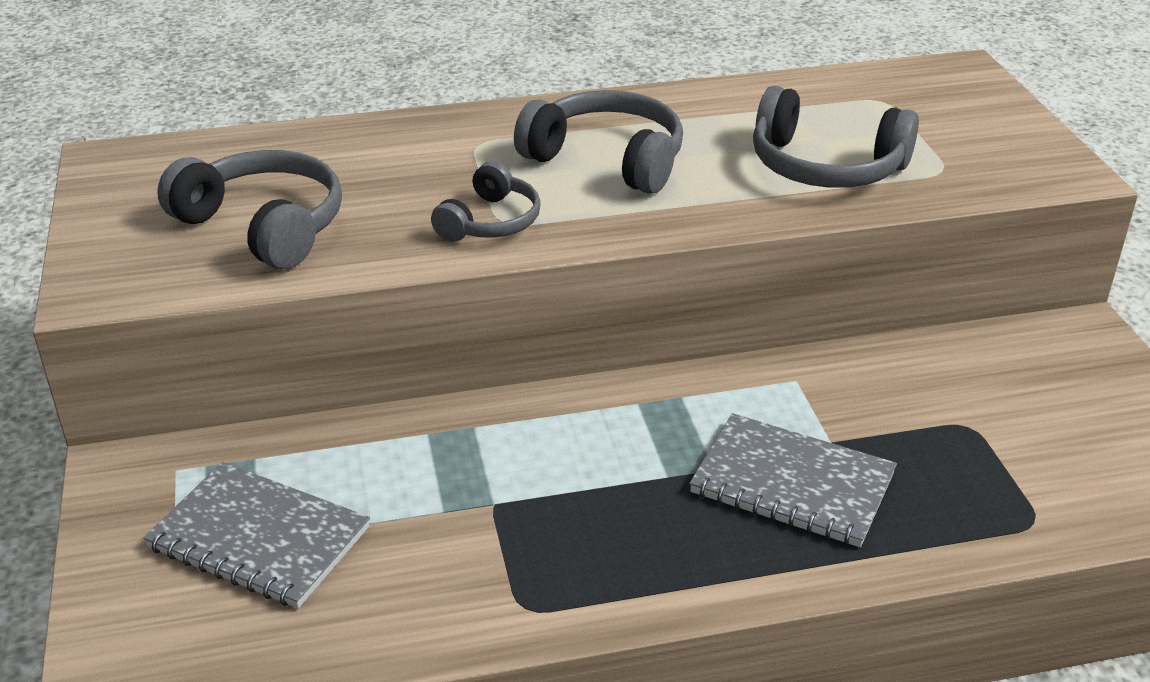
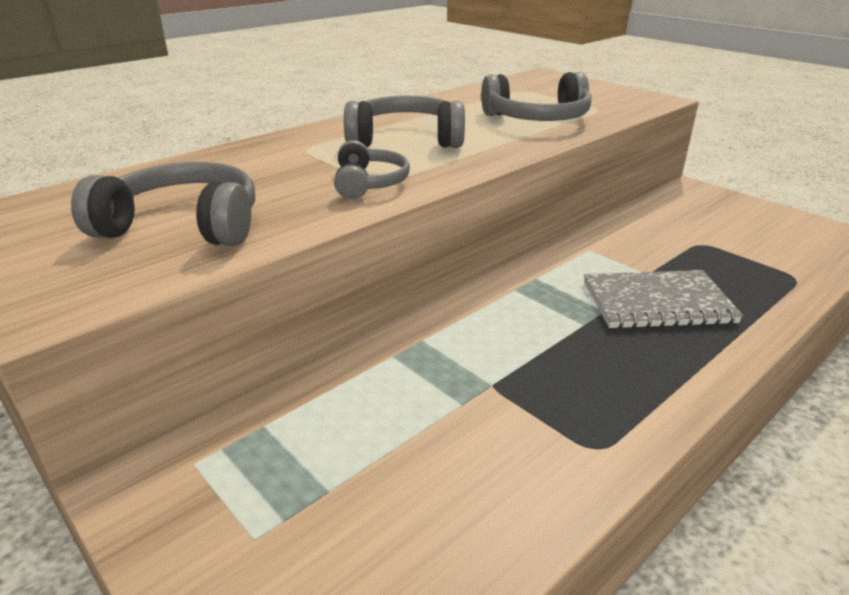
camera: 30 degrees left, 5 degrees down
grey notebook [143,462,370,608] -> none

